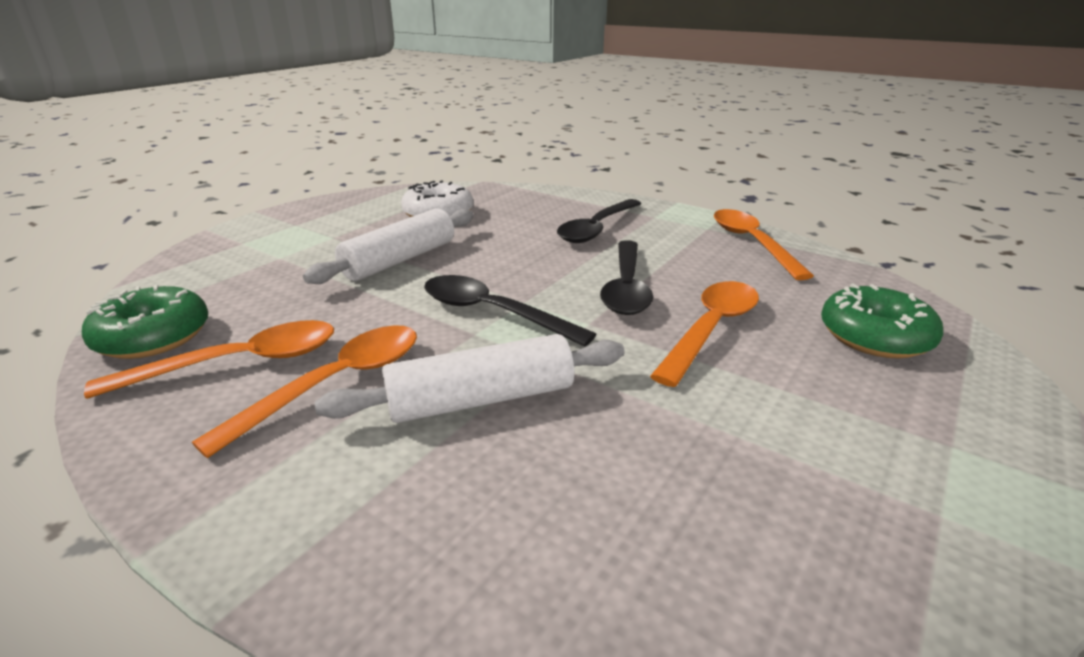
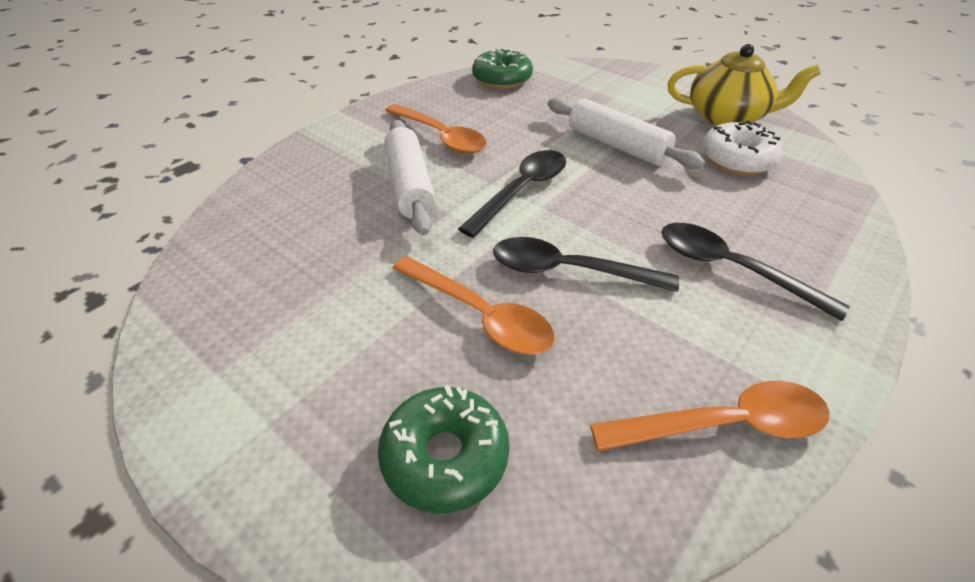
camera: 95 degrees right, 15 degrees up
orange spoon [84,320,334,399] -> none
none -> yellow teapot [668,44,821,126]

